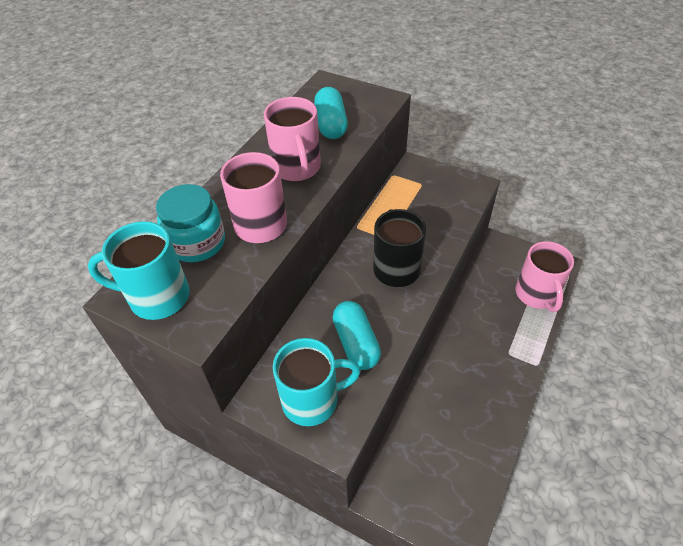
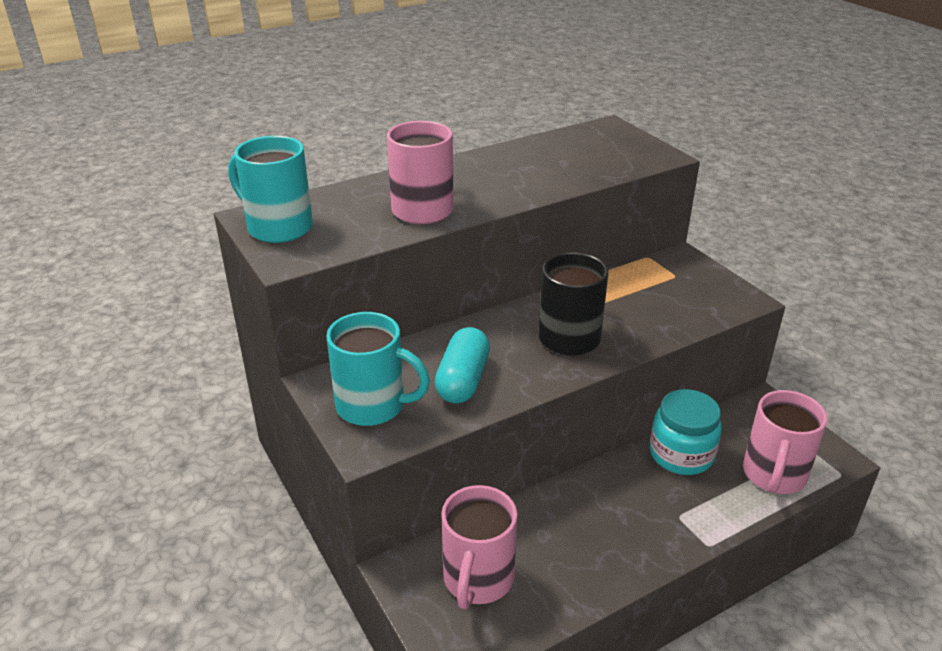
camera: 30 degrees right, 15 degrees down
turquoise jar [156,184,225,262] -> turquoise jar moved to [650,389,722,475]
pink mug [264,97,321,181] -> pink mug moved to [441,485,517,609]
turquoise capsule [314,87,348,139] -> none

